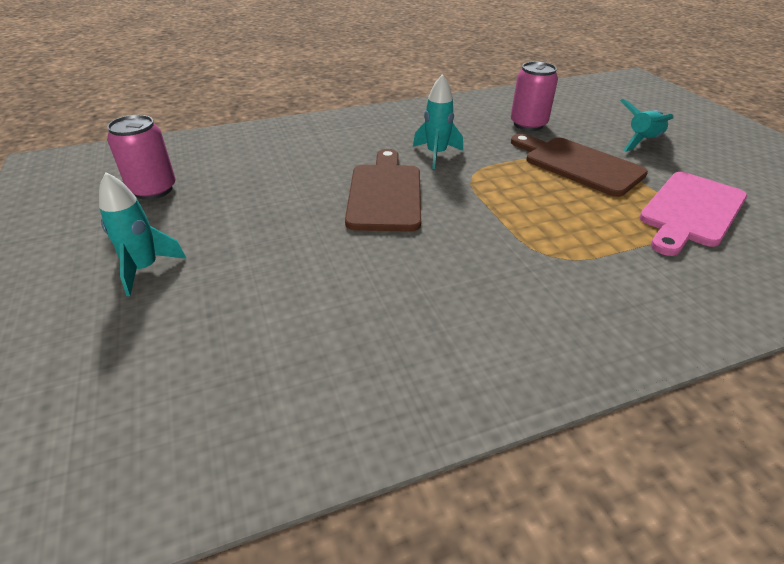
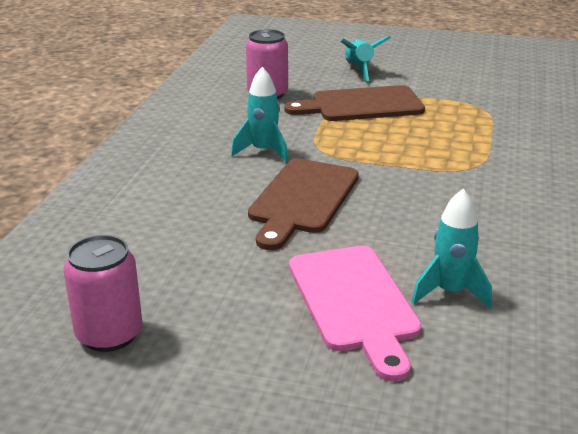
camera: 55 degrees left, 10 degrees down
turquoise rocket [99,173,187,296] -> turquoise rocket moved to [412,189,492,309]
brown cutting board [345,149,421,232] -> brown cutting board turned 105 degrees counterclockwise [248,158,359,250]
pink cutting board [639,172,747,256] -> pink cutting board moved to [289,246,422,382]

